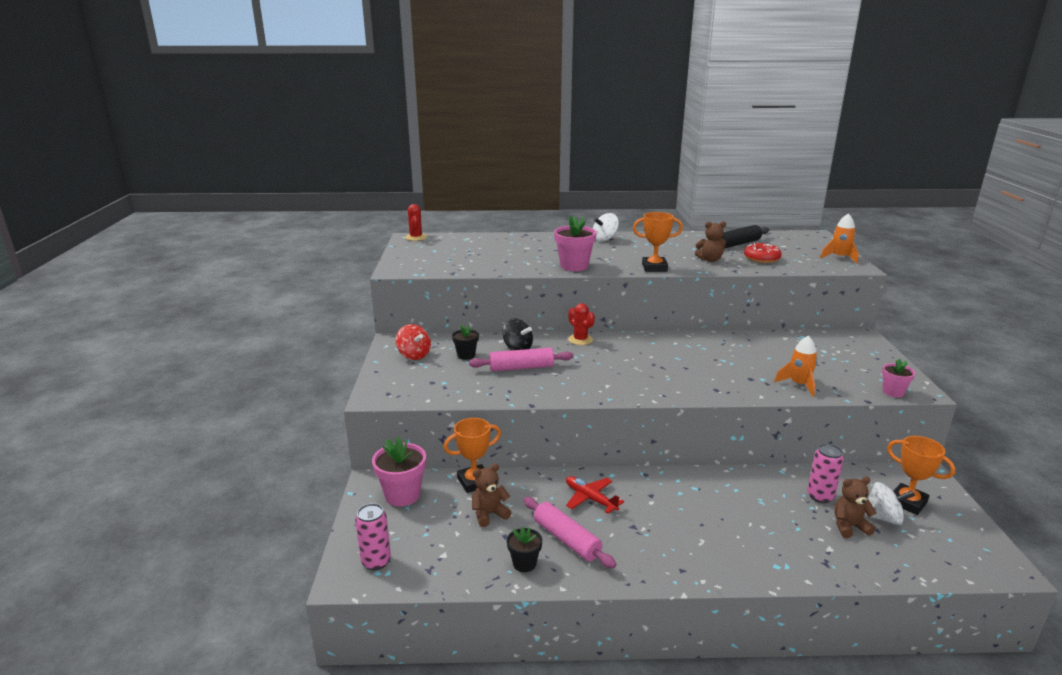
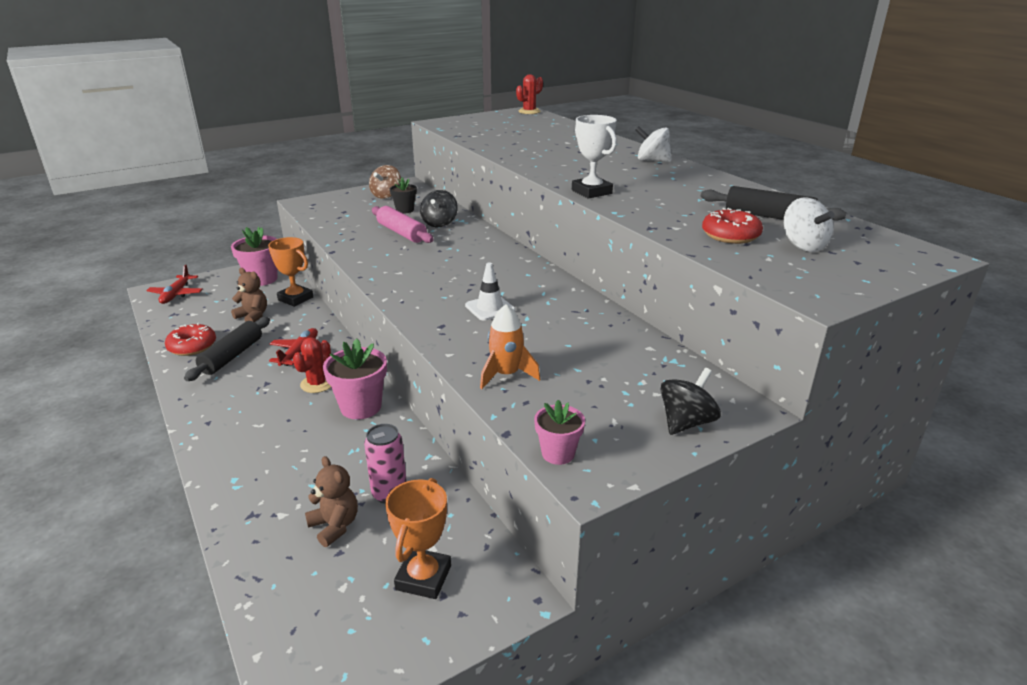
camera: 60 degrees right, 5 degrees up
pink can [355,503,391,570] -> red plane [146,265,203,304]
red spinning top [396,324,431,360] -> brown spinning top [369,165,401,198]
black flower pot [507,526,542,572] -> red donut [165,323,216,356]
pink rolling pin [524,497,616,568] -> black rolling pin [184,317,270,381]
pink flower pot [554,216,597,271] -> pink flower pot moved to [323,339,387,420]
red cactus [568,303,595,345] -> red cactus moved to [293,337,331,393]
orange trophy [633,212,683,272] -> white trophy [572,115,617,199]
brown teddy bear [695,221,726,262] -> none
orange rocket [820,213,858,264] -> none
white spinning top [864,482,915,525] -> white spinning top moved to [784,198,835,252]
none -> white traffic cone [465,262,515,321]
none -> black spinning top [660,368,721,435]

